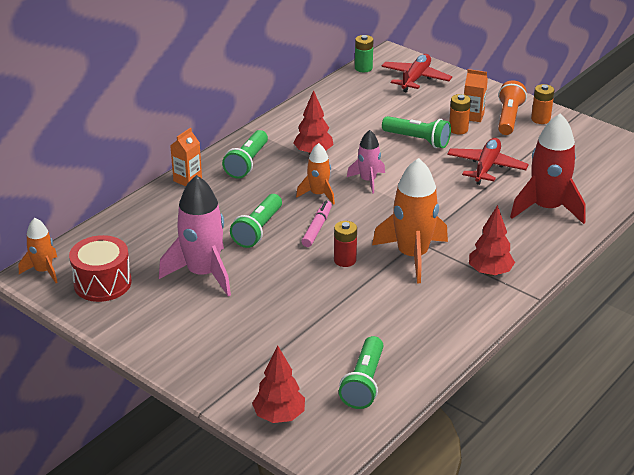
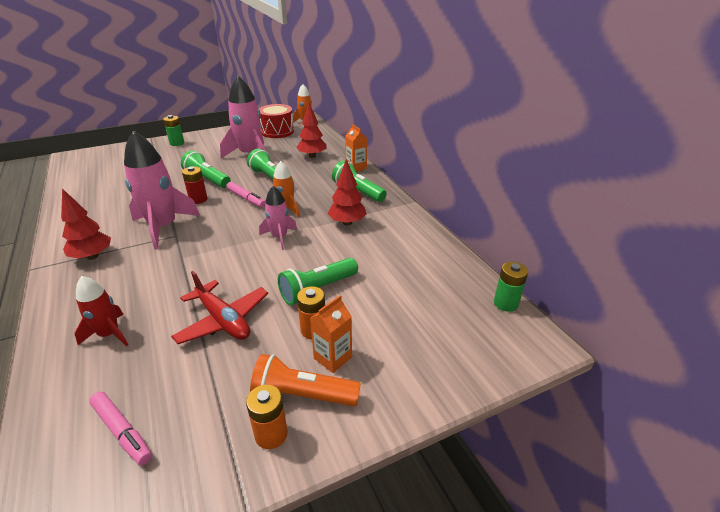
camera: 115 degrees right, 0 degrees up
red tree [252,345,305,423] -> red tree moved to [296,103,326,158]
green flashlight [339,336,384,409] -> green flashlight moved to [181,151,231,188]
orange rocket [372,158,448,283] -> pink rocket [124,130,200,250]
red plane [381,54,452,92] -> none
orange flashlight [498,80,527,135] -> orange flashlight turned 150 degrees clockwise [250,354,361,406]
red rocket [510,113,586,224] -> red rocket [75,276,128,347], size x0.56
none -> pink marker [89,392,152,465]
none -> green battery [163,115,184,146]

